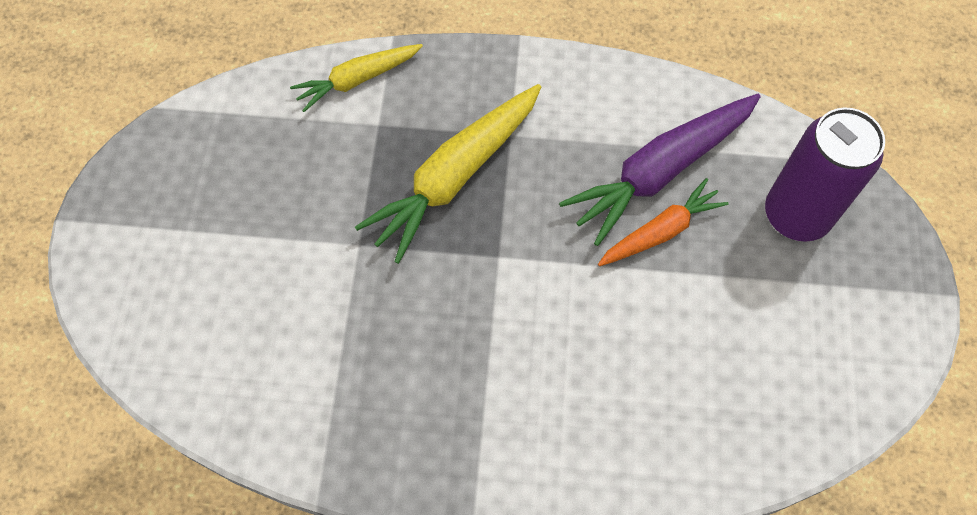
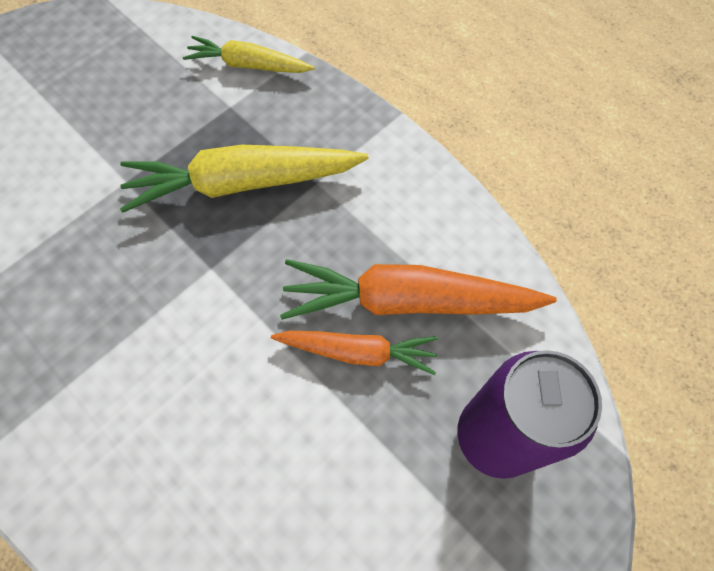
camera: 40 degrees right, 0 degrees up
purple carrot [559,94,761,246] -> orange carrot [280,259,557,320]

